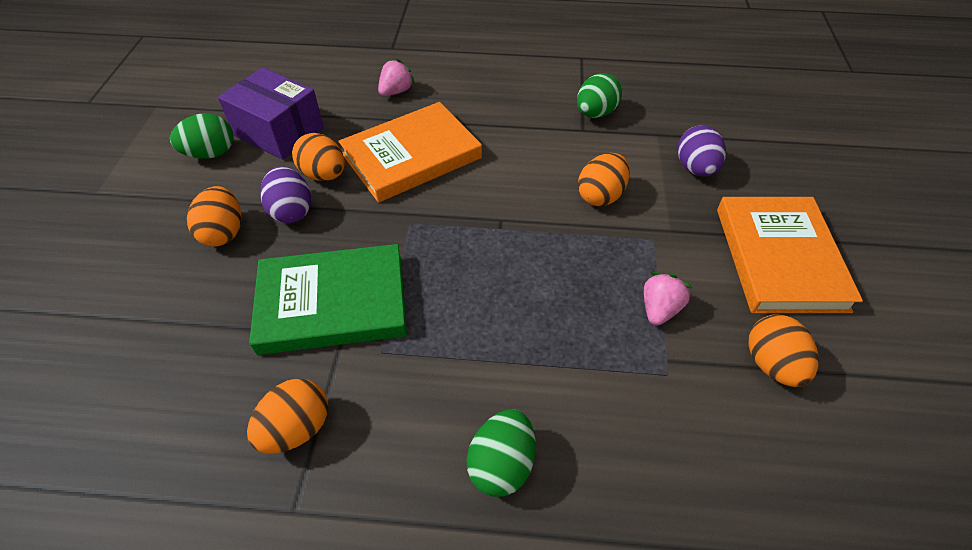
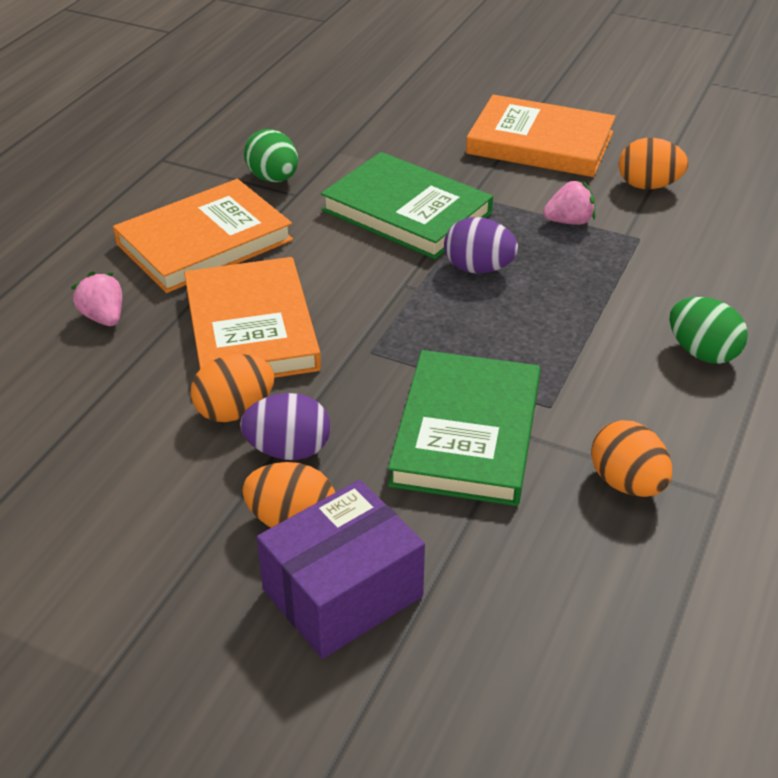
camera: 70 degrees left, 10 degrees down
green egg [170,113,234,159] -> none
purple box [218,67,324,160] -> purple box moved to [257,480,425,659]
orange egg [578,153,630,206] -> green book [321,152,493,259]
pink strawberry [644,272,692,326] -> pink strawberry turned 120 degrees clockwise [543,180,596,225]
purple egg [678,125,726,177] -> purple egg moved to [444,217,518,274]
none -> orange book [113,179,293,293]

